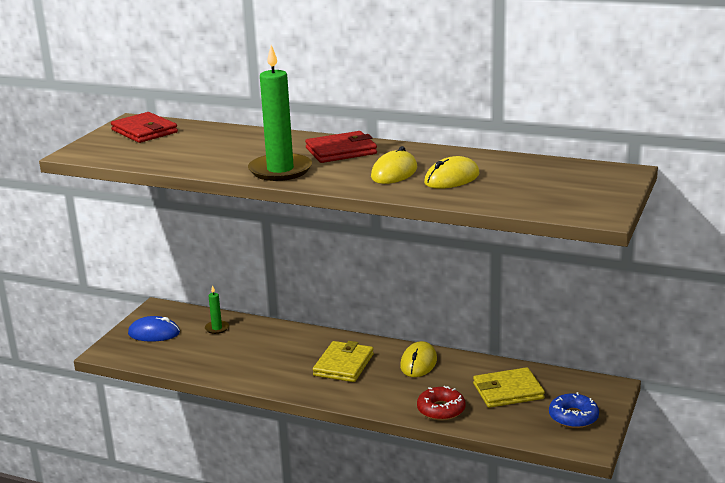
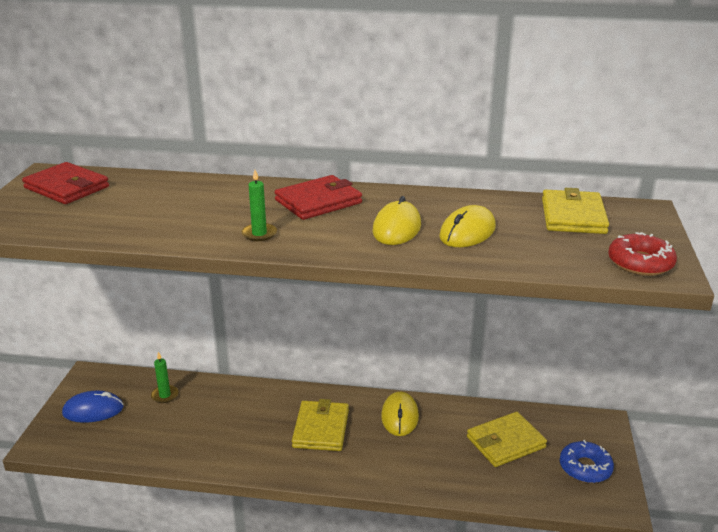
camera: 15 degrees left, 5 degrees up
green candle [248,45,312,181] -> green candle [242,170,277,241], size x0.46
red donut [417,386,465,420] -> red donut moved to [608,232,677,276]
none -> yellow wallet [542,188,609,234]

